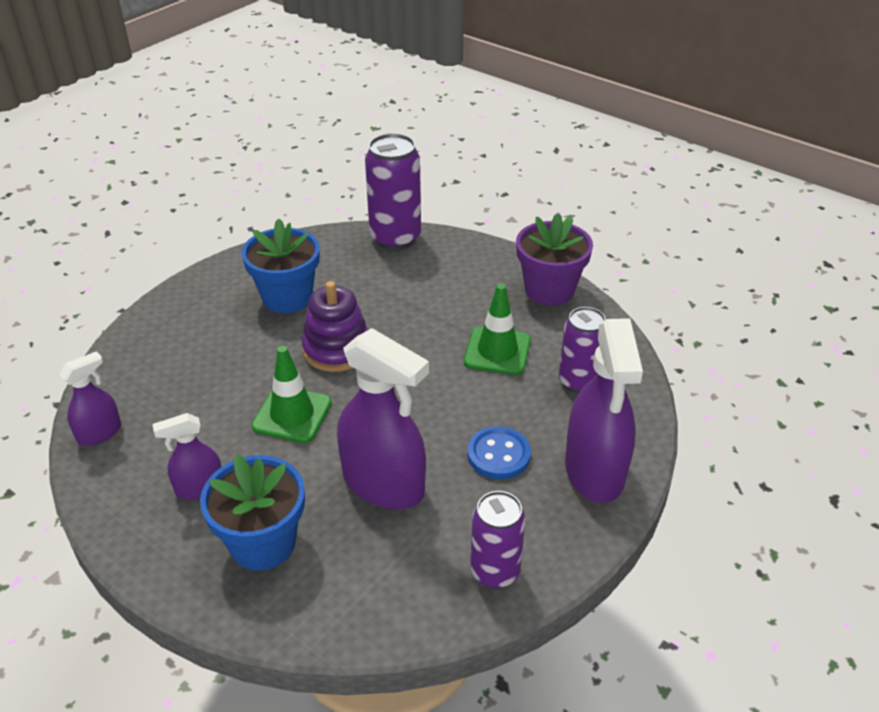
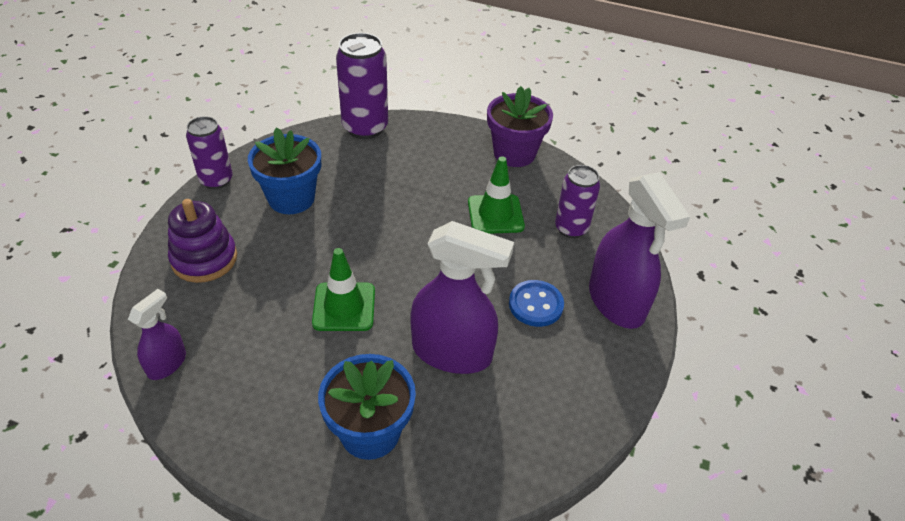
camera: 20 degrees left, 5 degrees up
purple spray bottle [153,413,222,500] -> none
purple stacking toy [302,281,368,372] -> purple stacking toy moved to [168,199,237,283]
purple can [470,491,525,589] -> purple can moved to [186,116,233,189]

